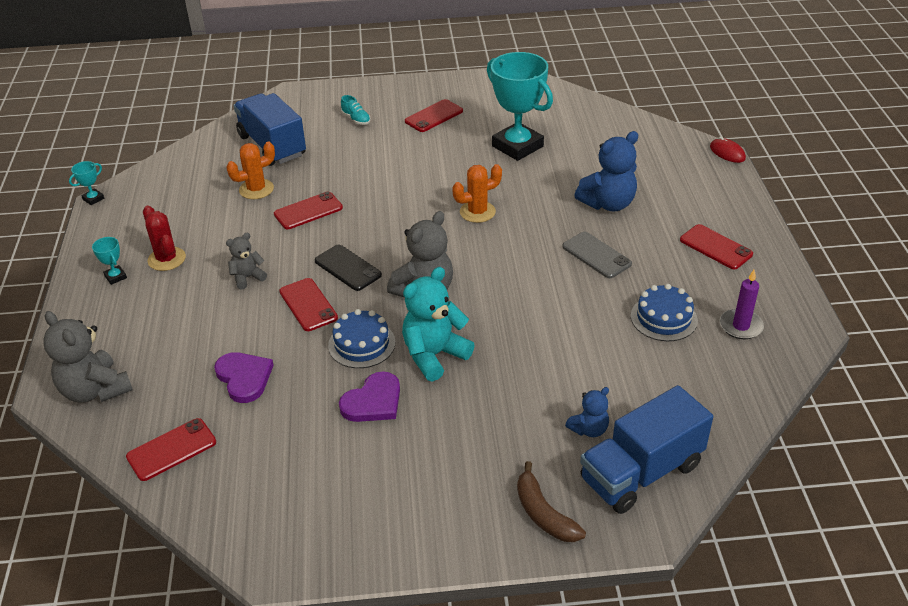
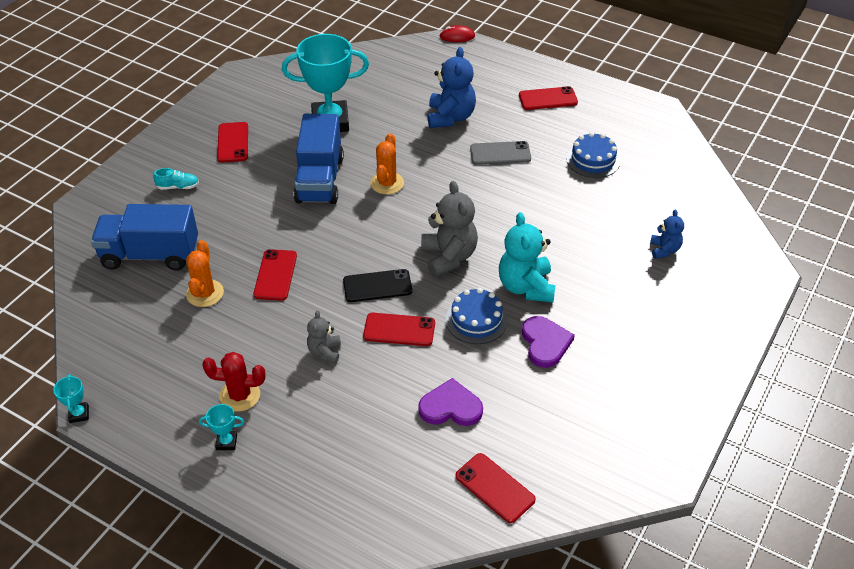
camera: 55 degrees left, 5 degrees up
grey teddy bear [43,311,133,403] -> none
red phone [126,418,216,481] -> red phone turned 45 degrees counterclockwise [456,453,536,523]
brown banana [517,461,586,542] -> none
blue truck [580,385,713,514] -> blue truck moved to [294,114,344,204]
purple candle [720,270,764,339] -> none

